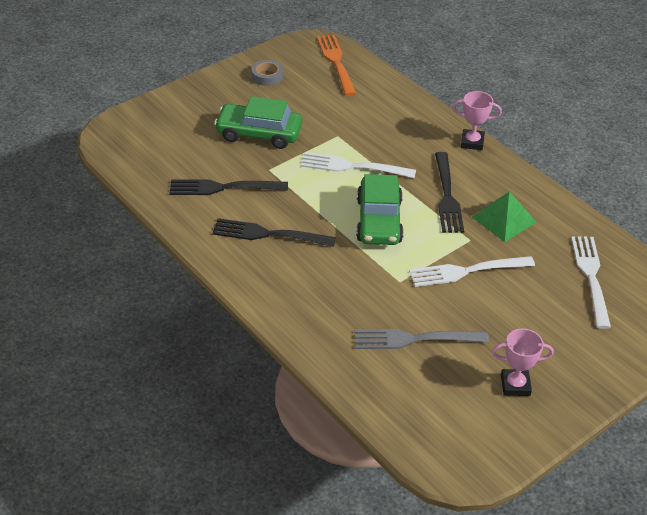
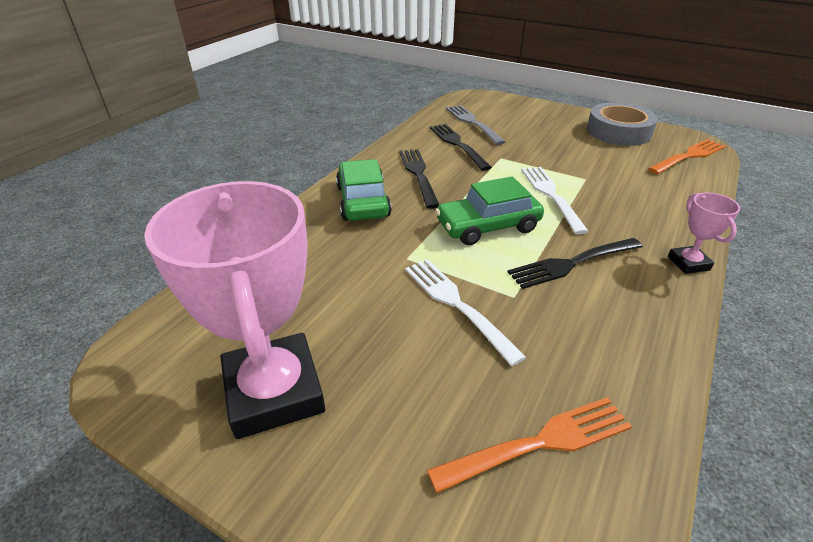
camera: 70 degrees right, 5 degrees down
green car [214,96,302,149] -> green car moved to [336,159,392,221]
grey tape [251,60,283,86] -> grey tape [587,102,658,146], size x2.05
grey fork [354,329,489,349] -> grey fork moved to [446,105,505,145]
green pyramid [472,191,537,242] -> none
pink trophy [492,328,554,396] -> pink trophy [144,181,325,439], size x2.23
white fork [571,236,611,329] -> orange fork [427,397,632,493]

